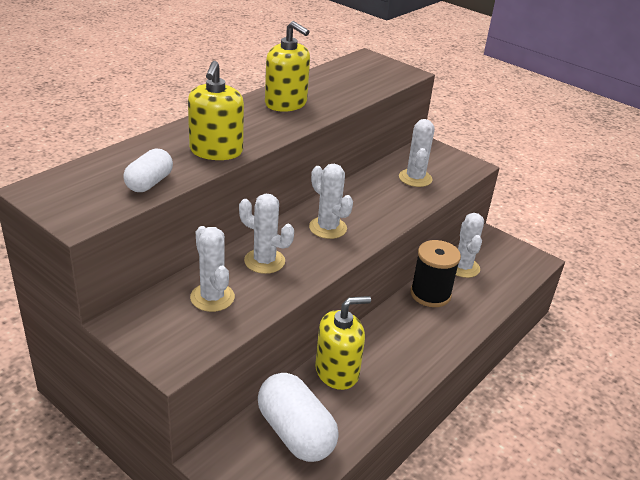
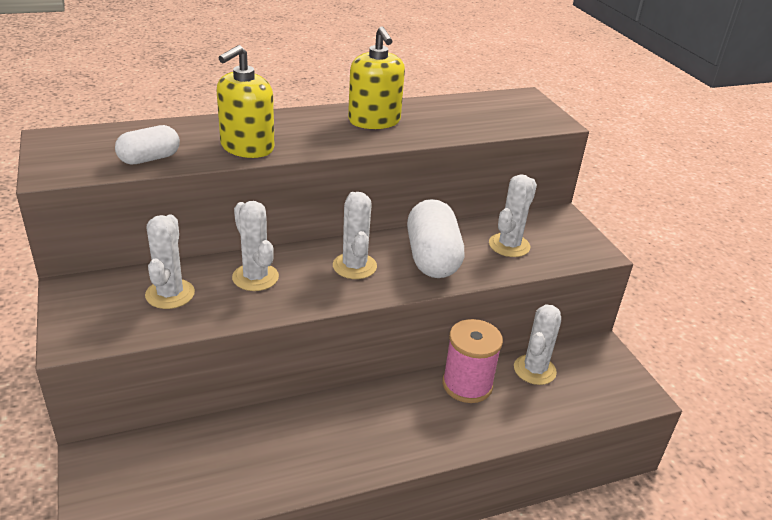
camera: 30 degrees right, 0 degrees up
white capsule [258,373,339,462] -> white capsule moved to [407,199,464,278]
yellow soap dispenser [315,296,371,390] -> none
black spool [411,240,461,307] -> pink spool [442,319,503,403]

